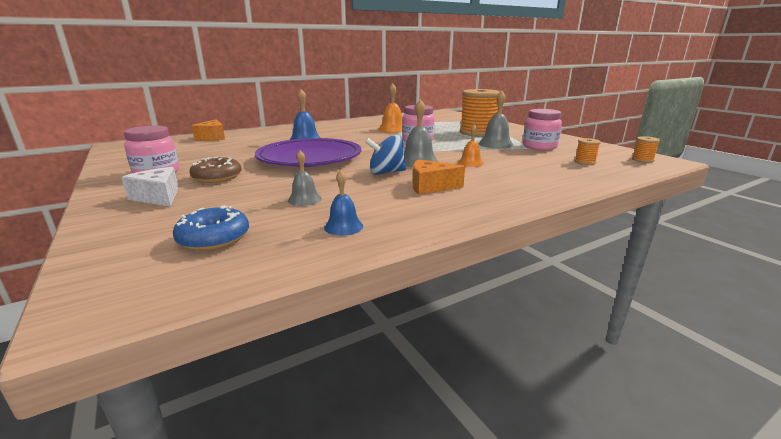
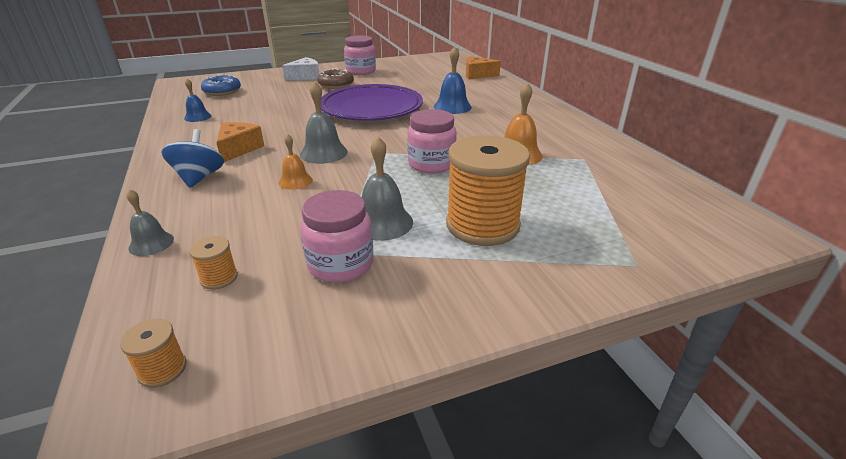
camera: 100 degrees right, 10 degrees up
grey bell [288,150,322,206] -> grey bell moved to [127,189,174,256]
blue spinning top [365,135,406,175] -> blue spinning top moved to [161,129,224,188]

